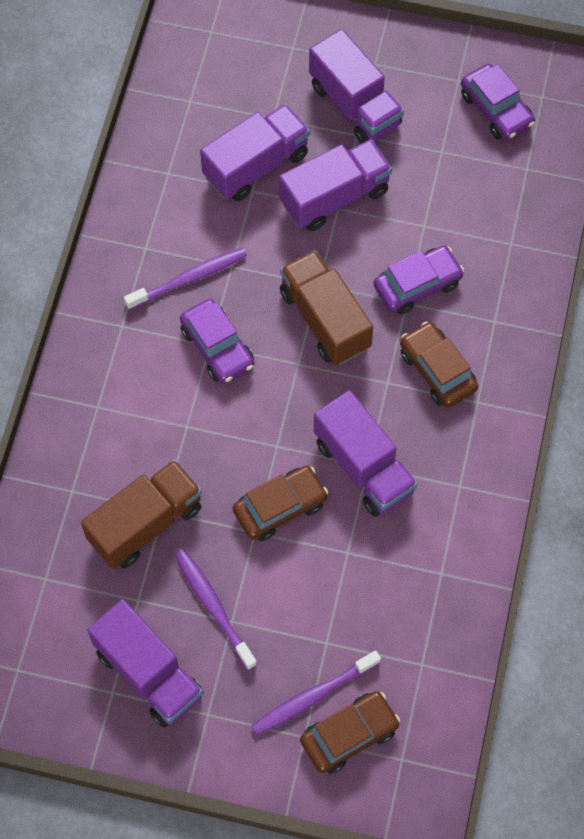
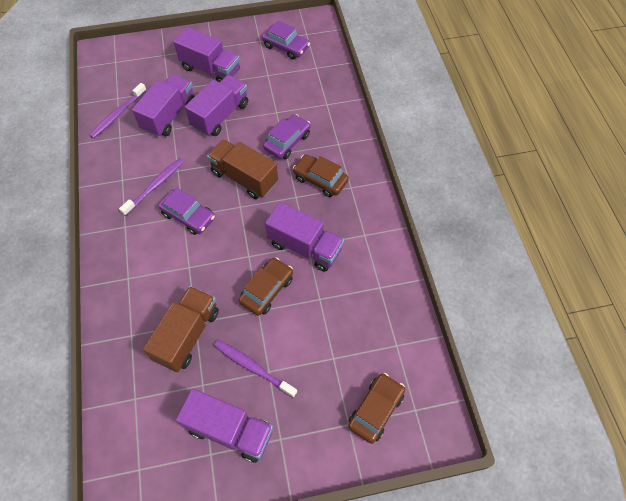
camera: 25 degrees left, 5 degrees down
purple toothbrush [251,650,381,735] -> purple toothbrush moved to [89,83,147,139]

